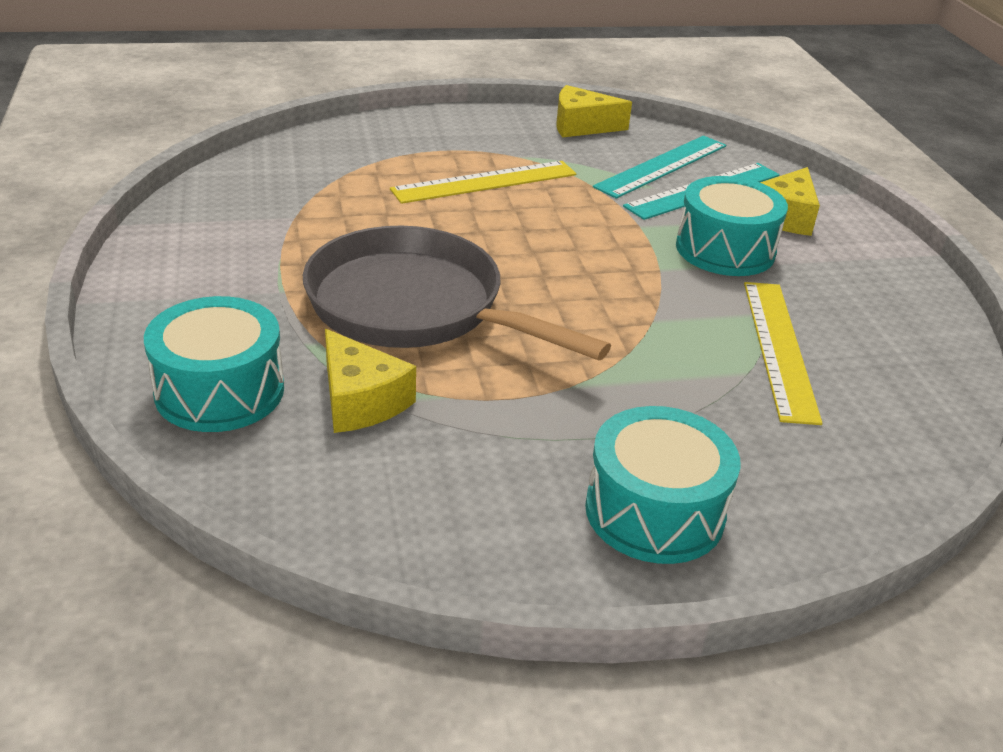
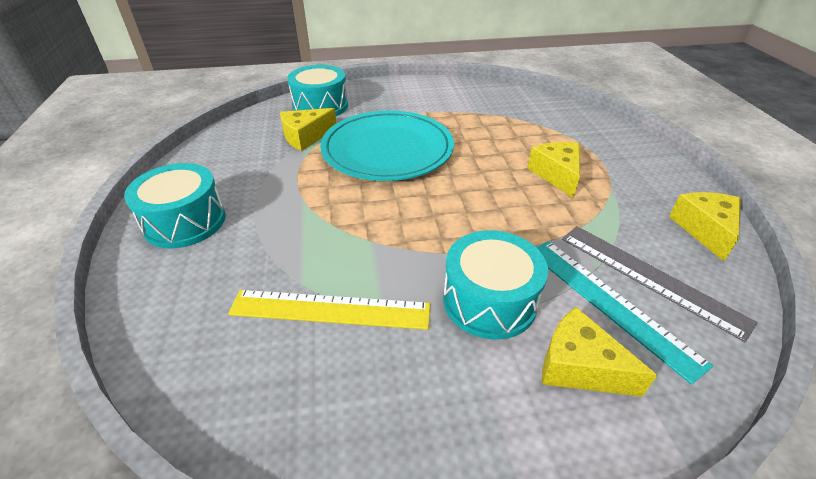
camera: 95 degrees right, 5 degrees up
grey pan [303,226,611,360] -> turquoise plate [320,110,454,181]
yellow ruler [390,161,576,204] -> yellow cheese [527,142,580,198]
turquoise ruler [593,136,726,199] -> grey ruler [562,226,758,342]

